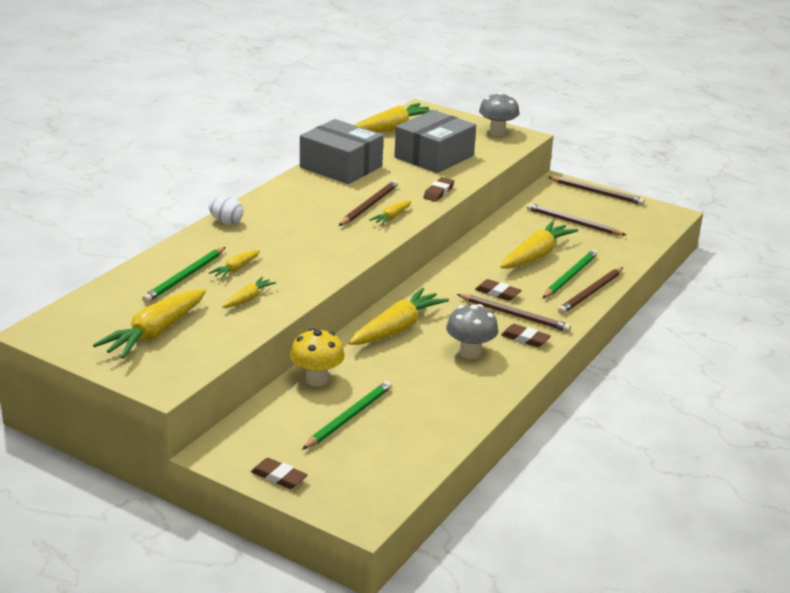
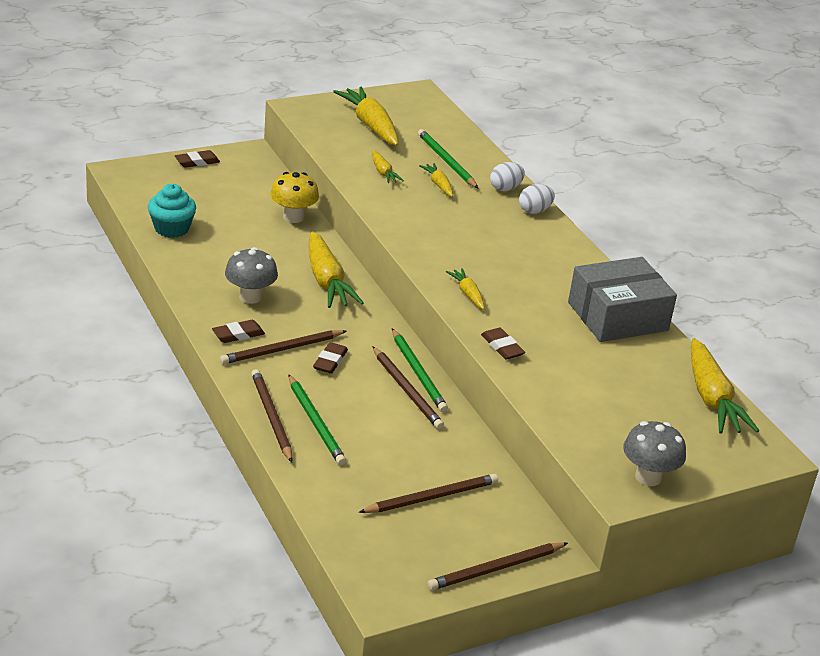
camera: 120 degrees right, 5 degrees up
green pencil [302,381,392,450] -> green pencil moved to [392,328,448,412]
brown pencil [339,180,398,226] -> brown pencil moved to [372,346,444,429]
grey box [394,110,476,173] -> none
brown eraser [475,279,522,301] -> brown eraser turned 45 degrees counterclockwise [313,342,348,374]
yellow carrot [501,221,578,268] -> none
none -> turquoise cupcake [148,184,196,238]
none -> white egg [490,162,525,191]

